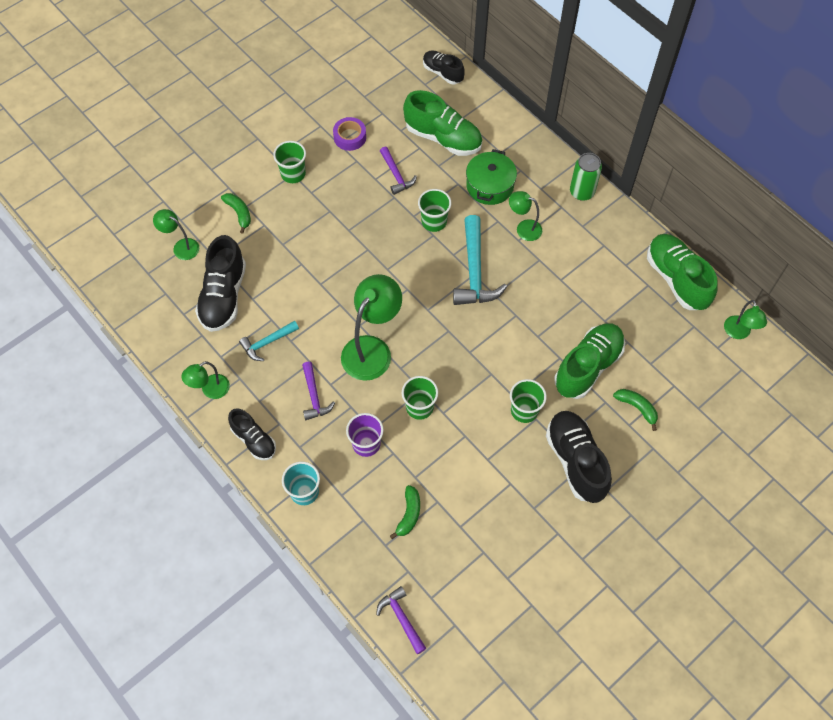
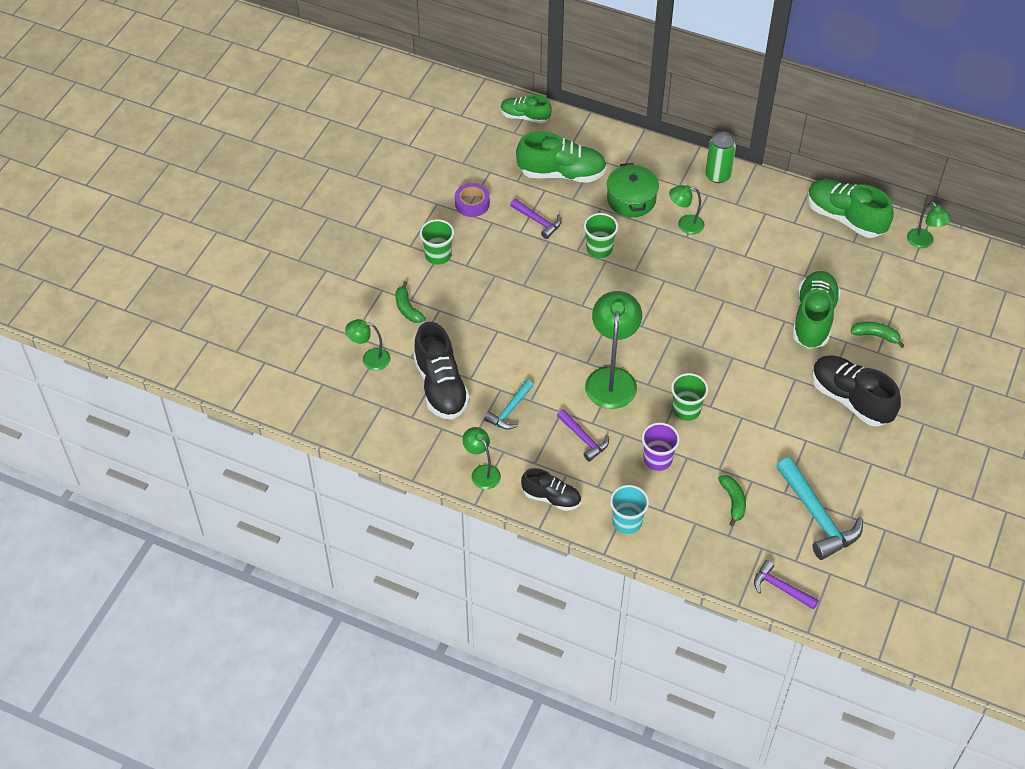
camera: 25 degrees left, 10 degrees down
green lamp [181,361,230,399] -> green lamp turned 120 degrees clockwise [462,427,501,489]
green banana [221,193,251,234] -> green banana turned 150 degrees counterclockwise [395,281,426,323]
black shoe [423,50,465,84] -> green shoe [501,95,551,123]
turquoise hammer [453,215,507,305] -> turquoise hammer moved to [776,457,863,560]
green cup [510,379,547,423] -> none

